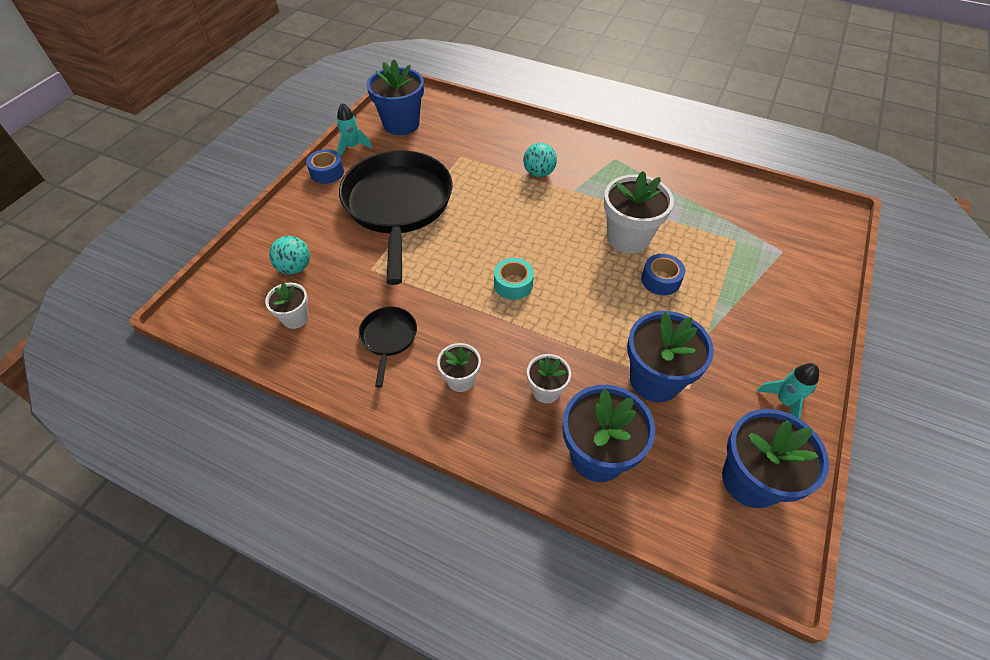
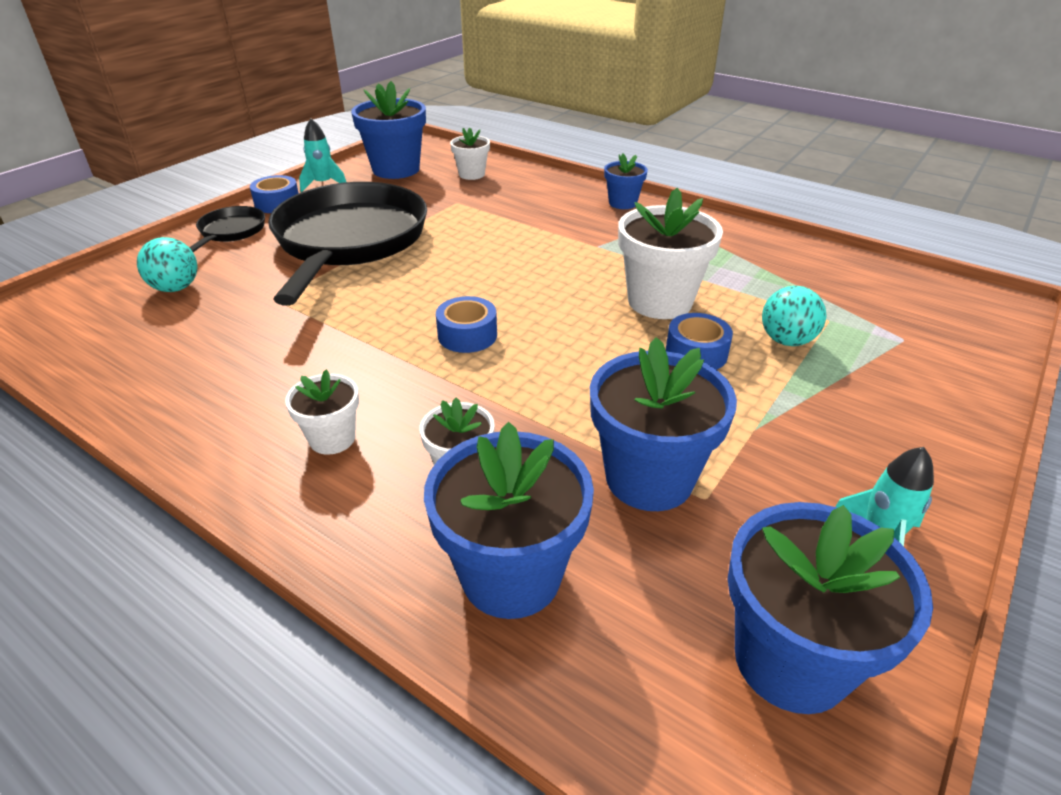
camera: 10 degrees right, 15 degrees down
white flower pot [265,282,309,329] -> white flower pot moved to [450,128,490,180]
black pan [359,307,417,388] -> black pan moved to [189,206,265,252]
turquoise tape [494,258,534,300] -> blue tape [436,296,497,353]
turquoise ball [523,143,557,177] -> turquoise ball moved to [762,286,826,346]
none -> blue flower pot [604,153,648,209]

